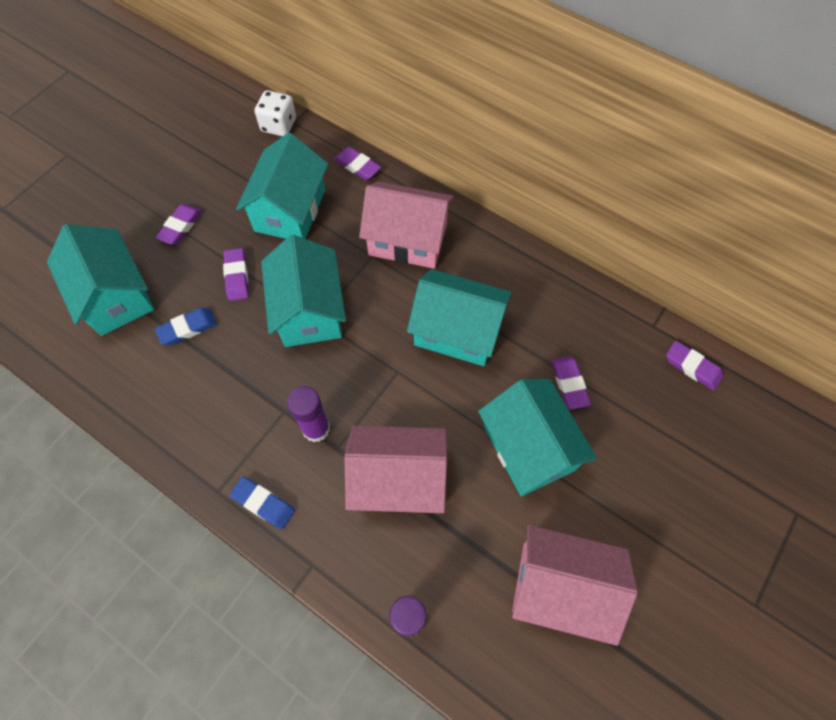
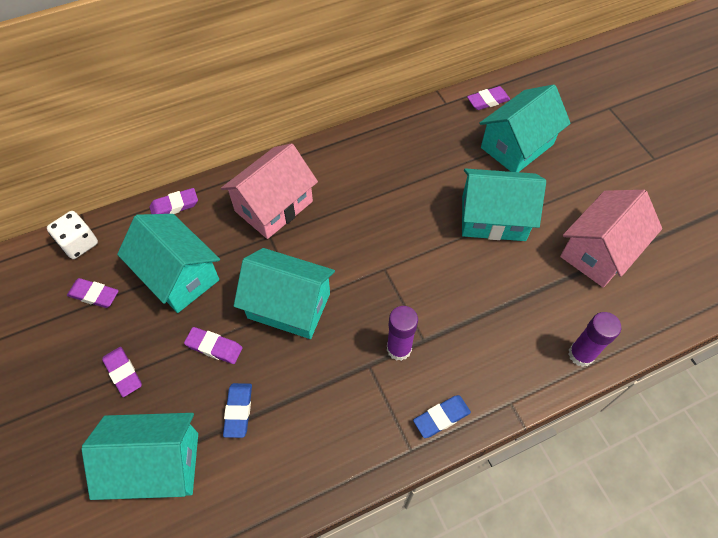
camera: 60 degrees left, 5 degrees down
pink house [344,426,447,514] -> none
turquoise house [407,269,511,366] -> turquoise house moved to [479,84,571,172]
purple eraser [551,357,591,410] -> purple eraser moved to [67,278,119,308]

